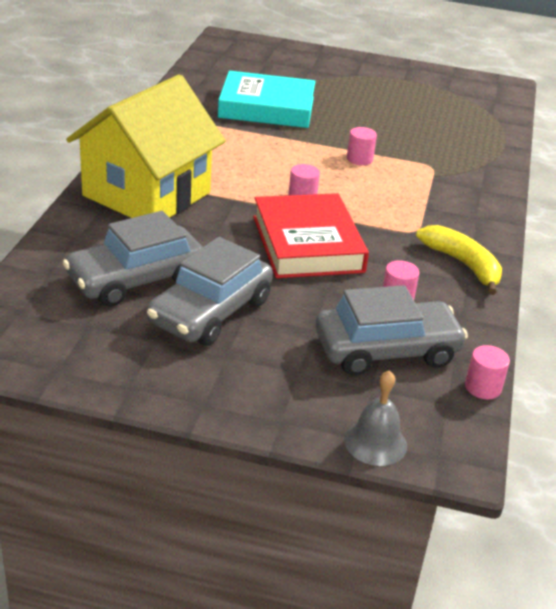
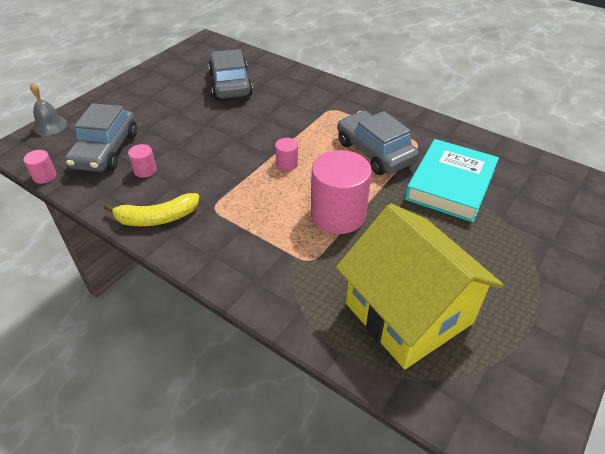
camera: 115 degrees right, 10 degrees up
yellow house [66,74,226,218] -> yellow house moved to [336,204,503,369]
grey car [147,237,273,346] -> grey car moved to [337,111,419,175]
red book [253,193,369,278] -> none
pink cylinder [347,127,377,165] -> pink cylinder [311,150,372,234], size x2.25

